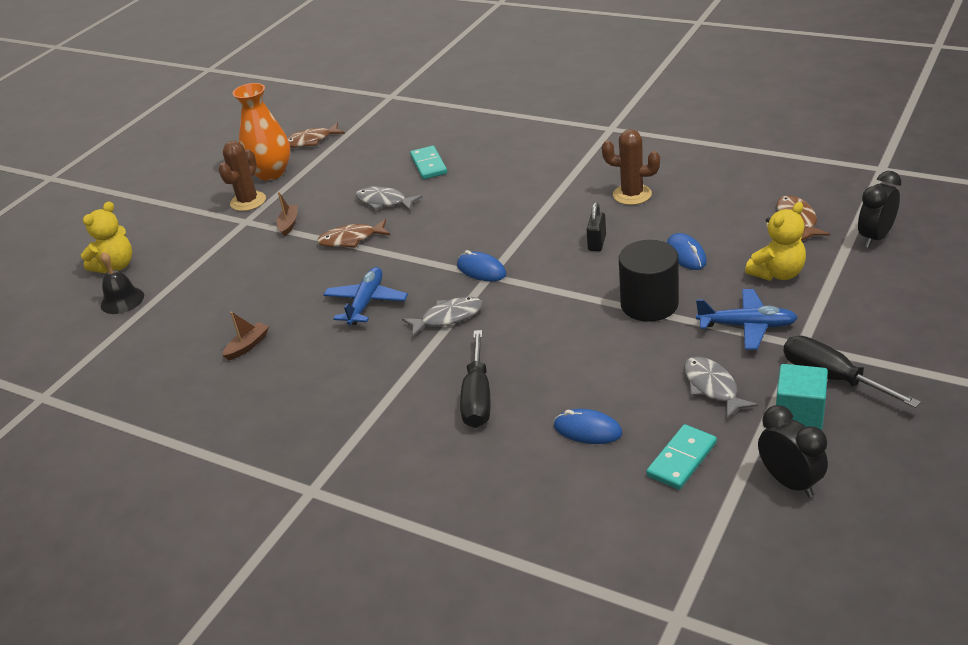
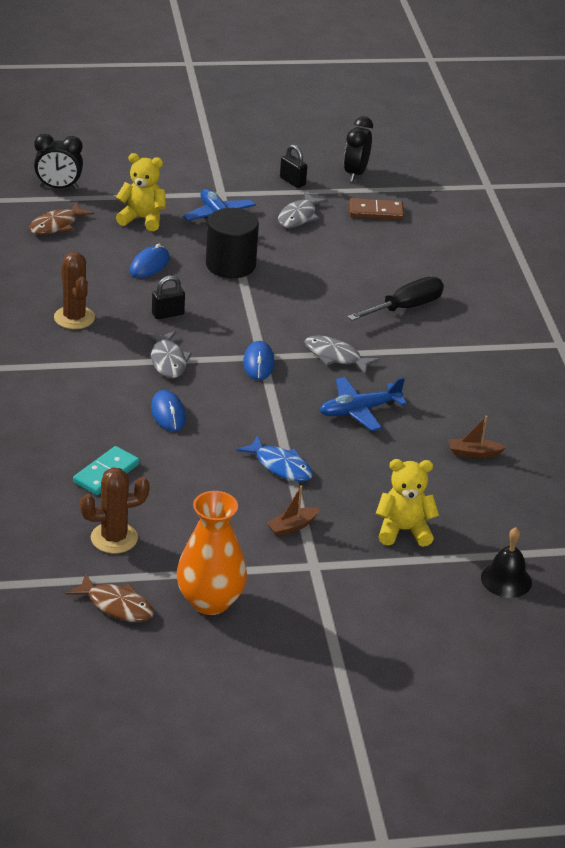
camera: 135 degrees left, 0 degrees up
yellow teddy bear [81,201,132,273] -> yellow teddy bear moved to [376,459,439,547]
brown cactus [218,141,266,211] -> brown cactus moved to [80,467,150,554]
brown fish [317,219,390,248] -> blue fish [237,435,313,482]
grey fish [356,186,423,211] -> grey fish moved to [147,331,192,378]
blue mouse [554,409,622,444] -> blue mouse moved to [151,390,186,432]
turquoise domino [646,424,717,490] -> brown domino [349,198,404,220]
turquoise cube [776,364,828,430] -> black padlock [280,144,307,188]
black screwdriver [783,336,921,408] -> none

